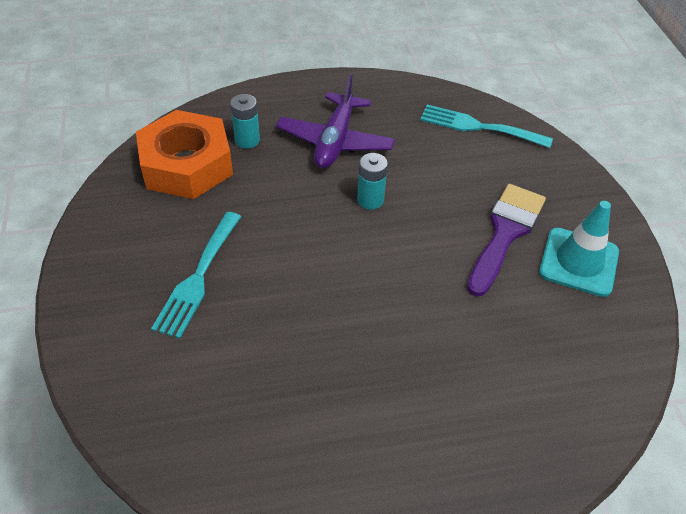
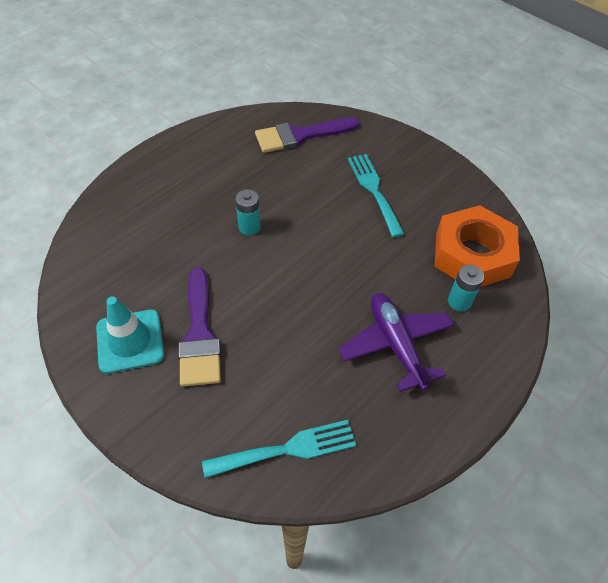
camera: 145 degrees right, 5 degrees up
turquoise battery [357,153,388,210] -> turquoise battery moved to [235,189,261,235]
none -> purple brush [255,118,359,153]

